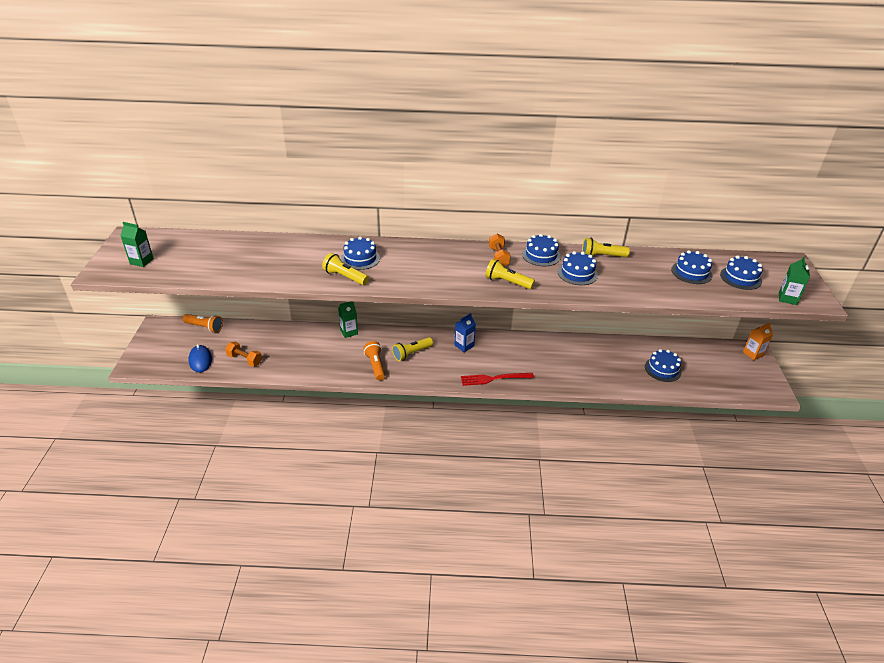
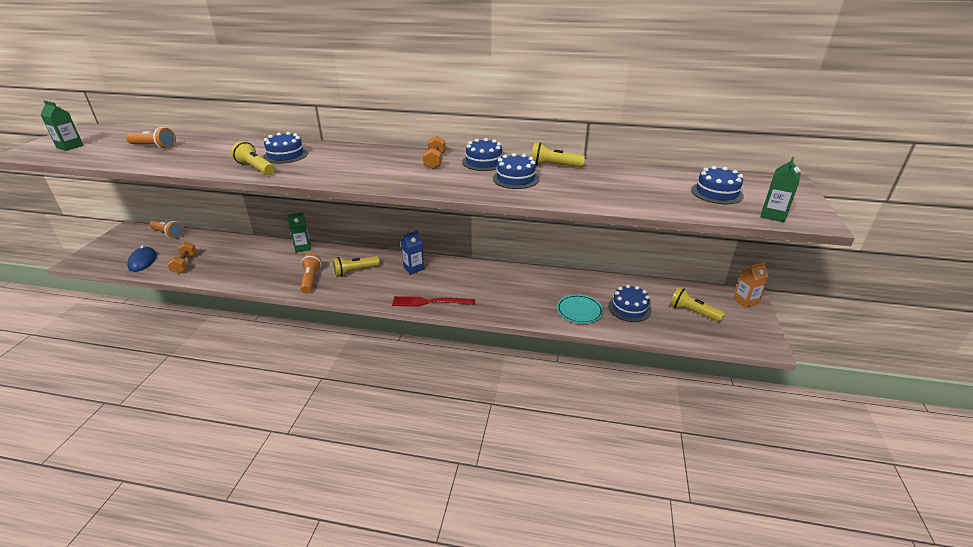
camera: 10 degrees right, 5 degrees down
orange dumbbell [225,342,262,367] -> orange dumbbell turned 45 degrees clockwise [167,241,197,274]
yellow flashlight [485,259,535,289] -> yellow flashlight moved to [670,287,725,322]
blue cake [671,250,712,284] -> none
none -> orange flashlight [126,127,176,149]
none -> turquoise plate [557,294,603,324]

